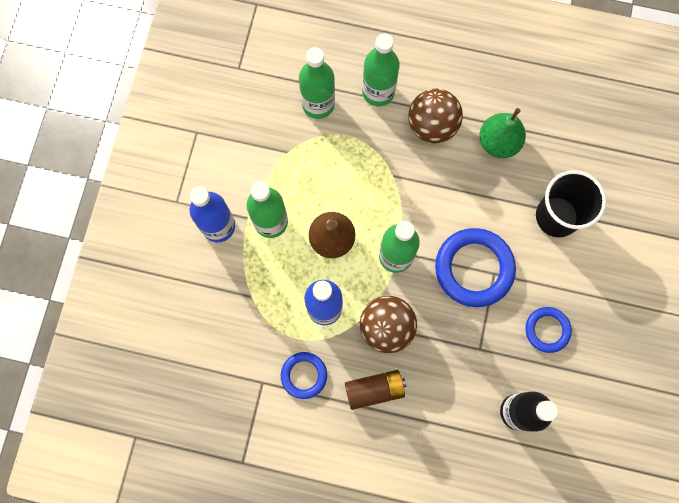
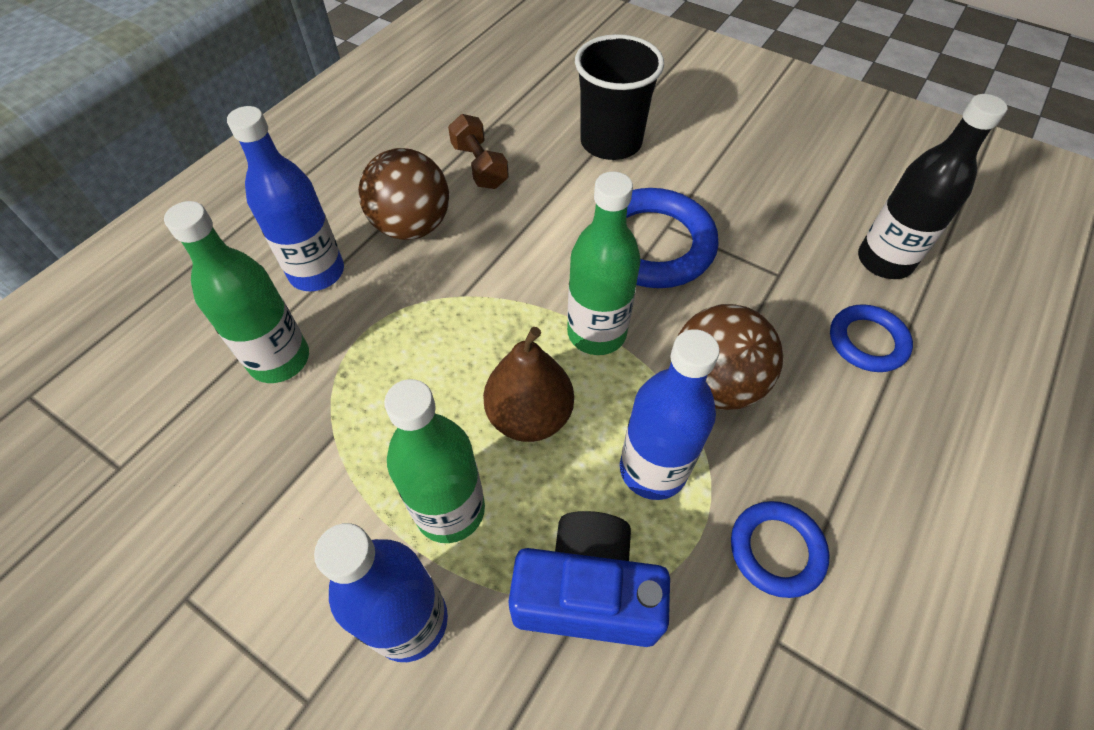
camera: 70 degrees left, 20 degrees down
brown battery [345,370,407,410] -> none
green bottle [362,33,400,106] -> blue bottle [227,106,344,291]
green pear [479,108,526,158] -> brown dumbbell [448,114,509,189]
blue ring [525,307,572,353] -> blue ring moved to [830,304,913,372]
none -> blue camera [508,511,670,647]

